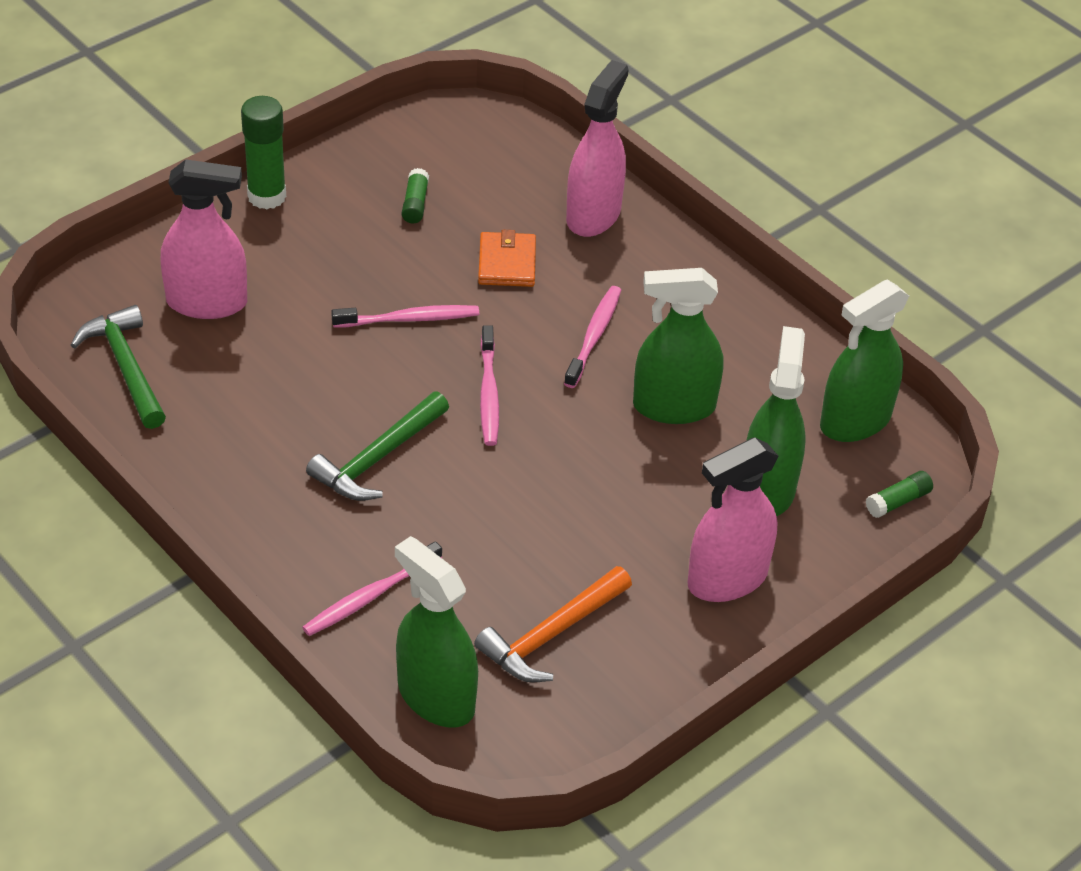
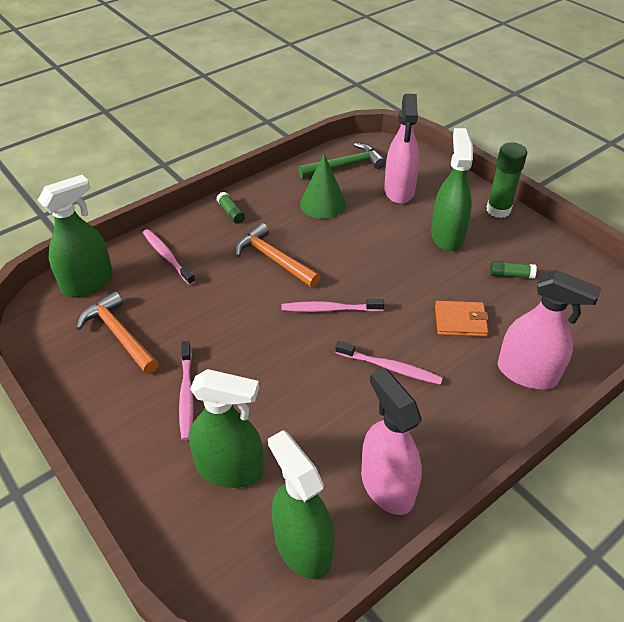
camera: 95 degrees right, 0 degrees up
green hammer [306,391,449,501] -> orange hammer [235,223,320,287]
pink toothbrush [331,305,479,328] -> pink toothbrush moved to [179,341,194,441]
green spray bottle [633,268,723,424] -> green spray bottle moved to [431,128,473,251]
pink spray bottle [688,437,779,602] -> pink spray bottle moved to [361,368,422,515]
green glue stick [866,471,933,518] -> green glue stick moved to [217,192,245,224]
none -> green cone [300,154,346,219]

